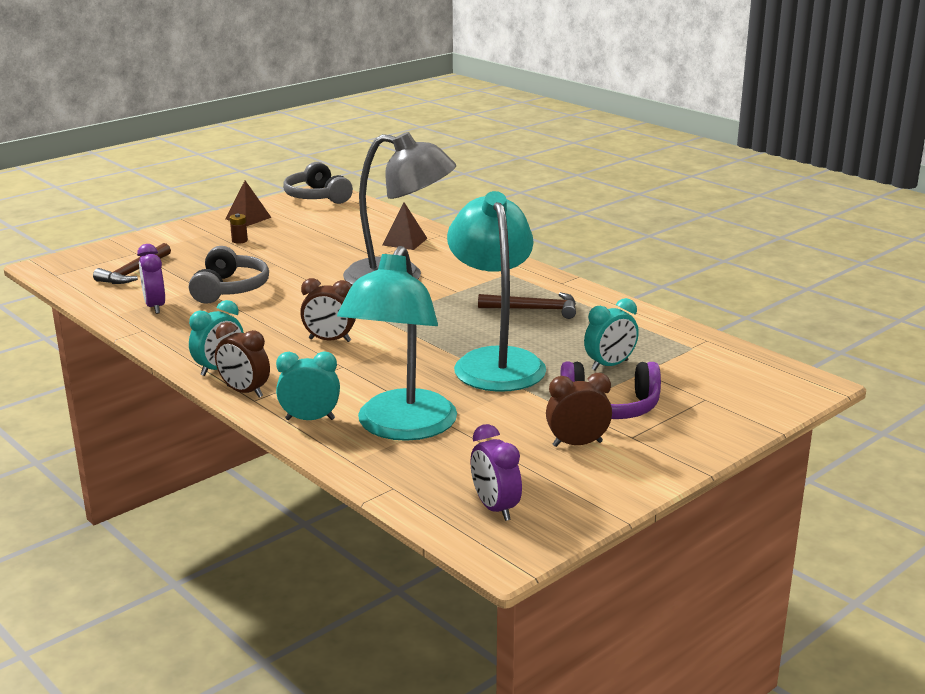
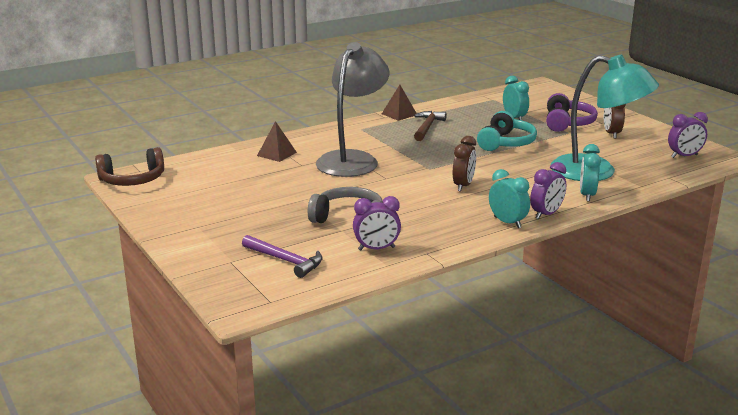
camera: 80 degrees left, 0 degrees up
brown hammer [93,243,171,284] -> purple hammer [242,235,323,278]
brown clock [215,322,270,397] -> purple clock [530,162,566,219]
brown pyramid [225,180,272,226] -> brown pyramid moved to [382,85,417,121]
brown battery [230,214,248,244] -> none
grey headphones [283,162,353,204] -> brown headphones [95,147,164,186]
turquoise lamp [447,191,546,392] -> turquoise headphones [477,111,537,151]

